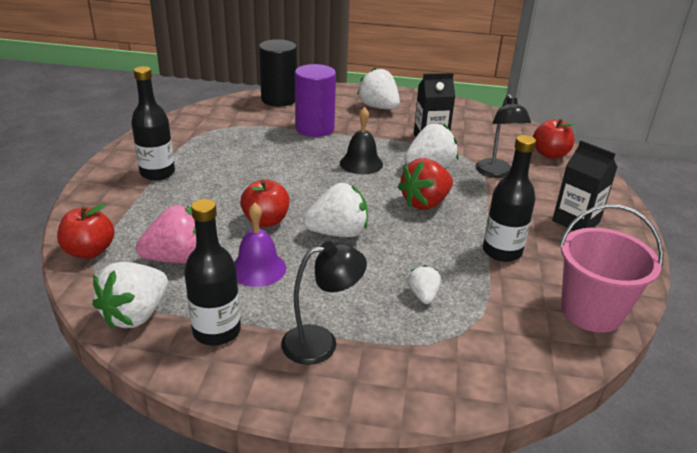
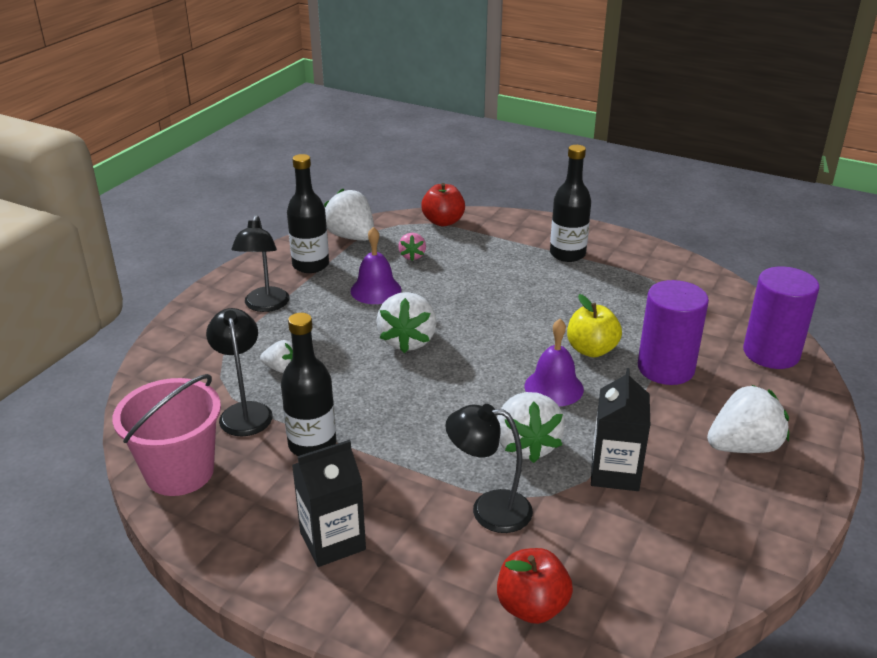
camera: 110 degrees right, 0 degrees up
pink strawberry [136,205,196,263] -> pink strawberry [398,233,426,261], size x0.54
red apple [240,179,290,227] -> none
black cylinder [259,39,297,107] -> purple cylinder [743,266,820,369]
black bell [340,107,383,175] -> purple bell [525,319,584,406]
red strawberry [398,158,453,210] -> none
none -> black lamp [206,308,273,436]
none -> yellow apple [567,294,622,357]

